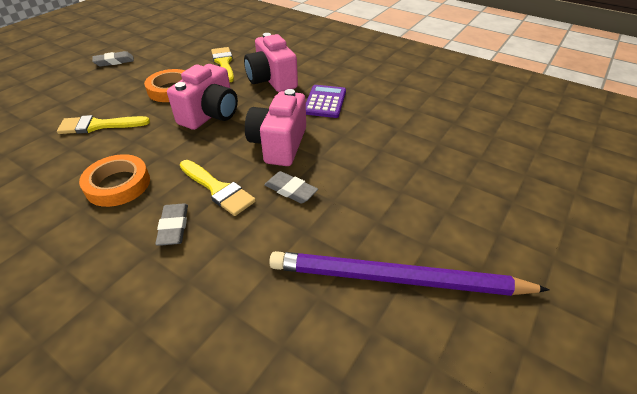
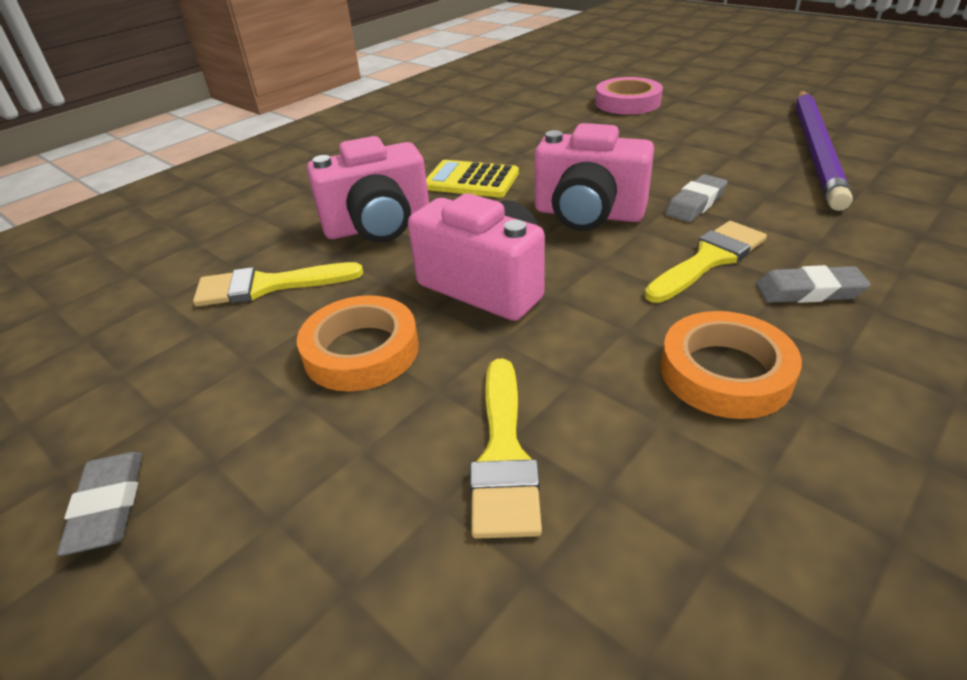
camera: 80 degrees left, 5 degrees down
purple calculator [306,85,346,118] -> yellow calculator [426,160,519,197]
none -> pink tape [595,77,663,115]

